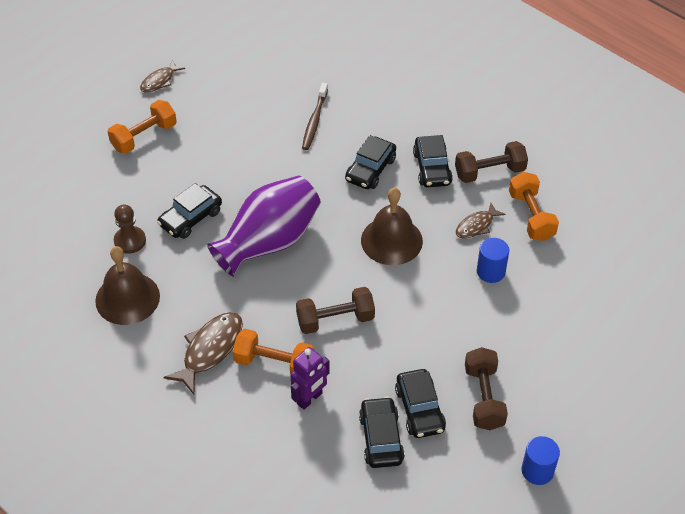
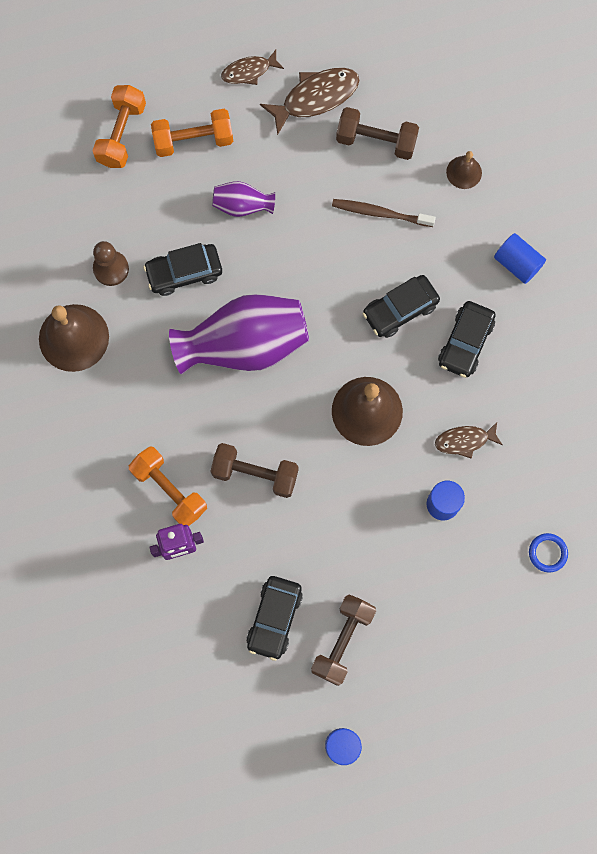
camera: 30 degrees right, 25 degrees up
brown fish [163,312,243,395] -> brown fish moved to [260,68,360,135]
brown toothbrush [302,83,328,150] -> brown toothbrush turned 60 degrees clockwise [332,199,436,227]
black car [359,397,405,468] -> none
brown dumbbell [455,141,528,183] -> brown dumbbell moved to [336,107,419,160]
orange dumbbell [509,172,559,241] -> orange dumbbell moved to [92,85,146,168]
none -> purple vase [212,181,275,217]
none -> brown bell [446,151,482,189]
none -> blue cylinder [494,233,546,284]
none -> blue ring [529,533,568,573]

